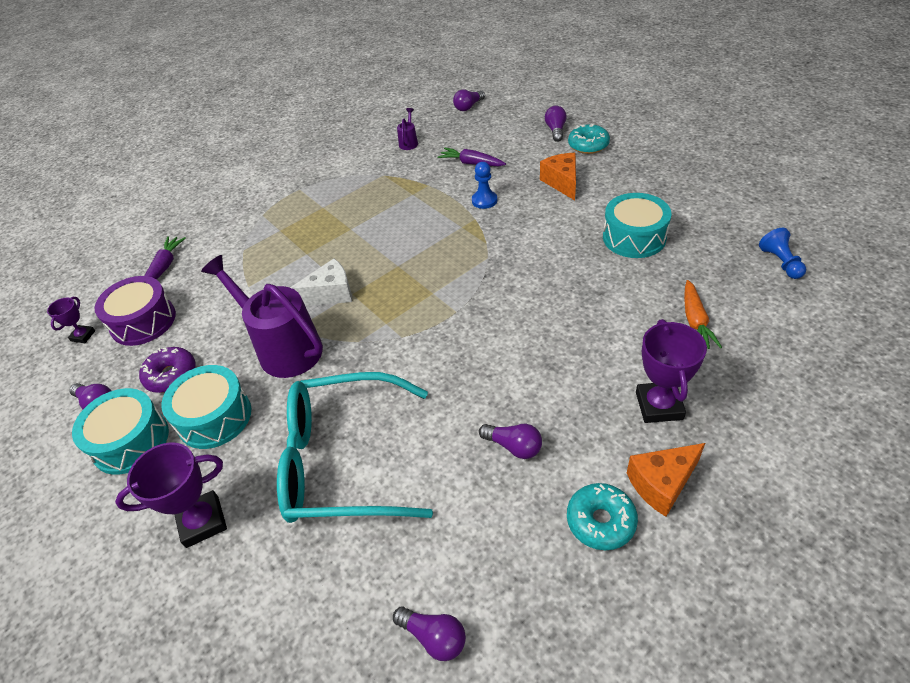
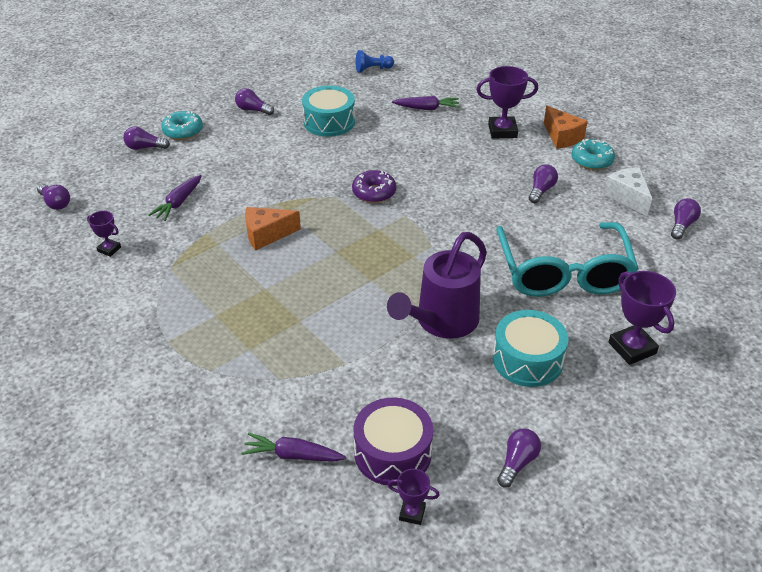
camera: 95 degrees left, 5 degrees down
turquoise drum [72,388,169,475] -> none
purple donut [139,347,196,393] -> purple donut moved to [352,170,396,203]
white cheese [290,258,352,306] -> white cheese moved to [604,167,652,216]
purple watering can [397,108,418,150] -> purple trophy [87,211,121,257]
blue pawn [472,162,497,209] -> none
orange cheese [540,153,576,200] -> orange cheese moved to [245,207,301,250]
orange carrot [684,280,722,349] -> purple carrot [392,96,459,110]
none -> purple light bulb [235,88,274,115]

